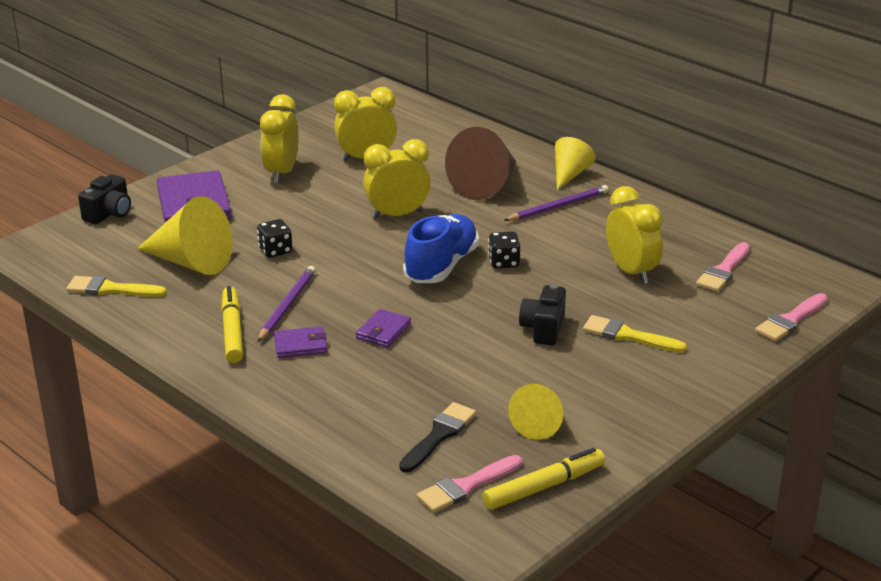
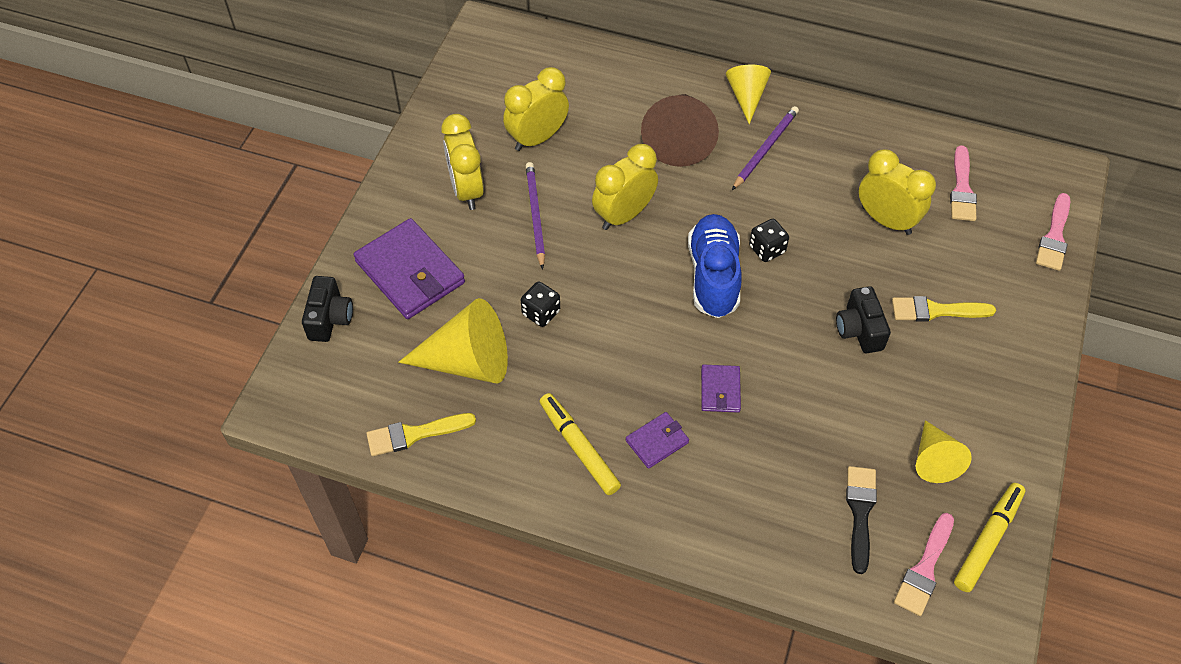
camera: 25 degrees left, 25 degrees up
purple pencil [258,266,316,342] -> purple pencil moved to [526,162,545,270]

